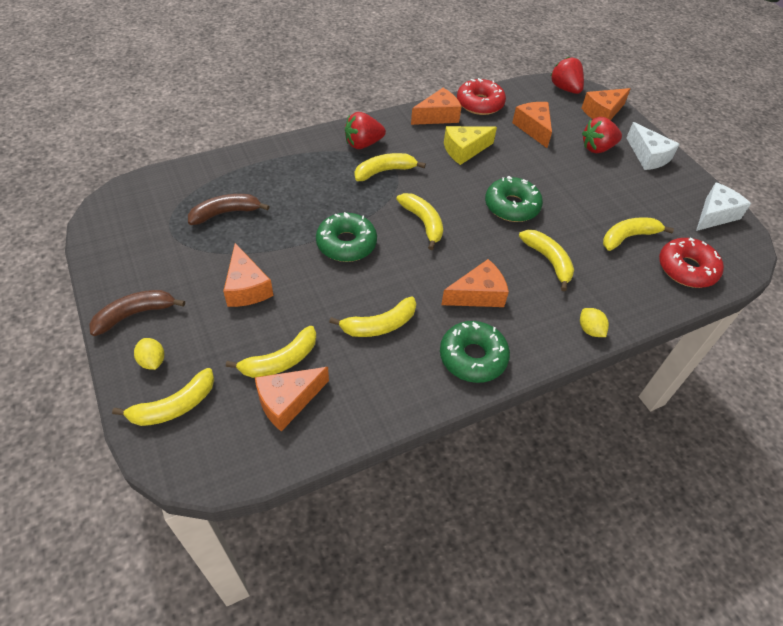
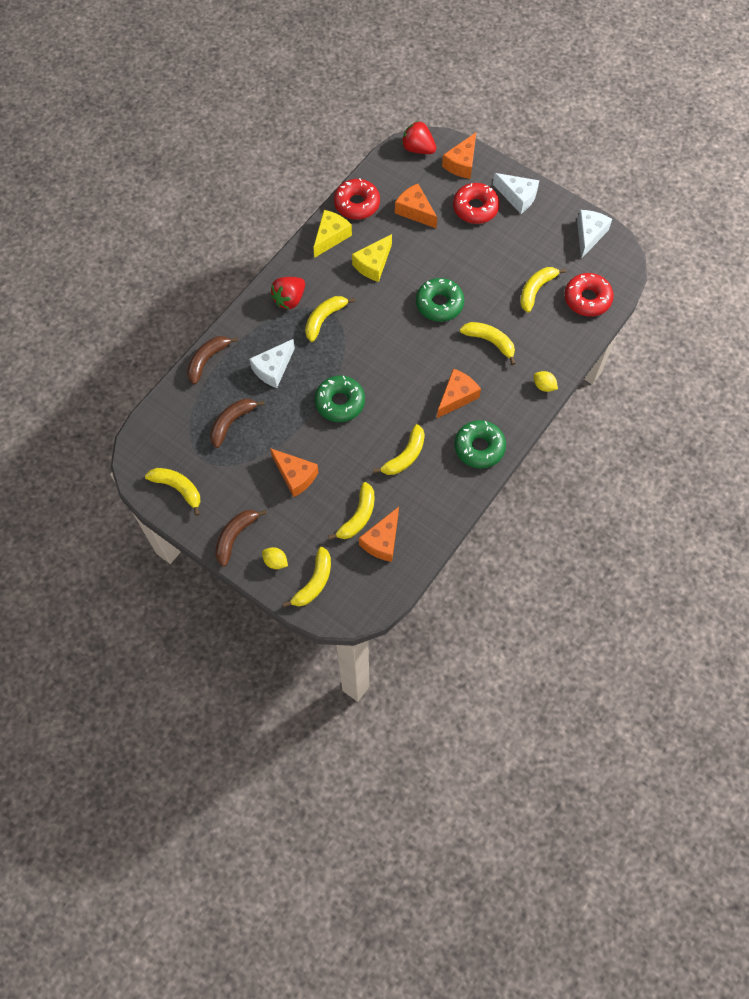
camera: 25 degrees left, 15 degrees up
yellow banana [396,193,443,250] -> yellow banana moved to [145,468,201,516]
orange cheese [411,88,462,125] -> yellow cheese [313,210,352,258]
red strawberry [582,117,622,153] -> red donut [453,183,500,224]
none -> brown banana [187,336,238,385]
none -> white cheese [249,339,295,388]

